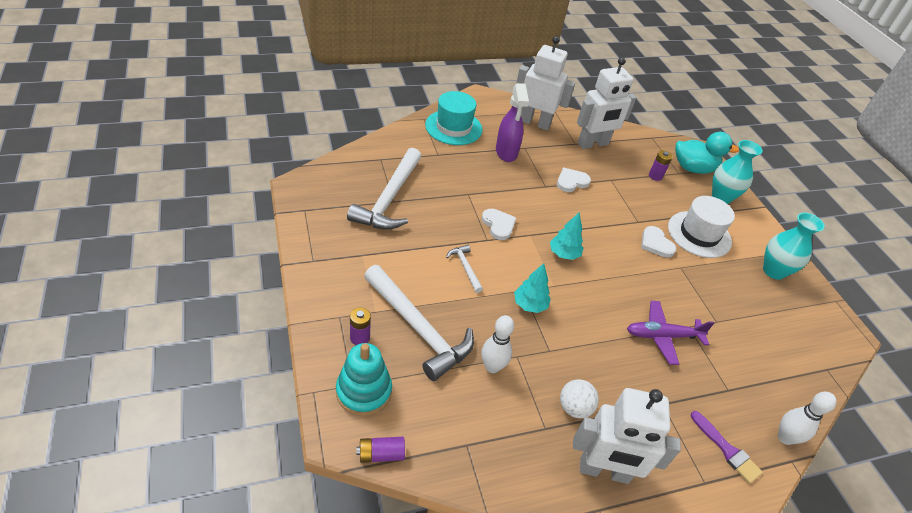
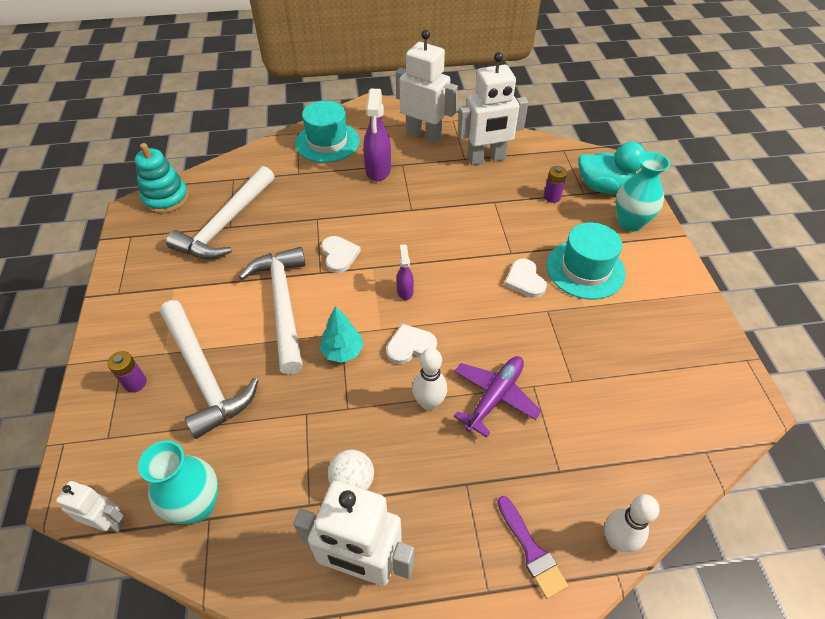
camera: 15 degrees right, 5 degrees up
turquoise stacking toy [336,343,392,416] -> turquoise stacking toy moved to [135,143,189,214]
purple battery [356,437,405,463] -> white robot [56,481,124,533]
white hammer [446,245,483,293] -> white hammer [239,247,306,375], size x2.20
white bowling pin [481,315,514,373] -> white bowling pin moved to [412,348,447,410]
turquoise tree [550,213,583,260] -> purple spray bottle [397,244,414,300]
white heart [557,168,591,192] -> white heart moved to [386,324,437,364]
purple plane [627,301,715,365] -> purple plane turned 120 degrees clockwise [454,356,541,438]
white hat [668,196,735,258] -> turquoise hat [546,222,626,299]
turquoise vase [763,212,825,280] -> turquoise vase moved to [138,440,218,524]

